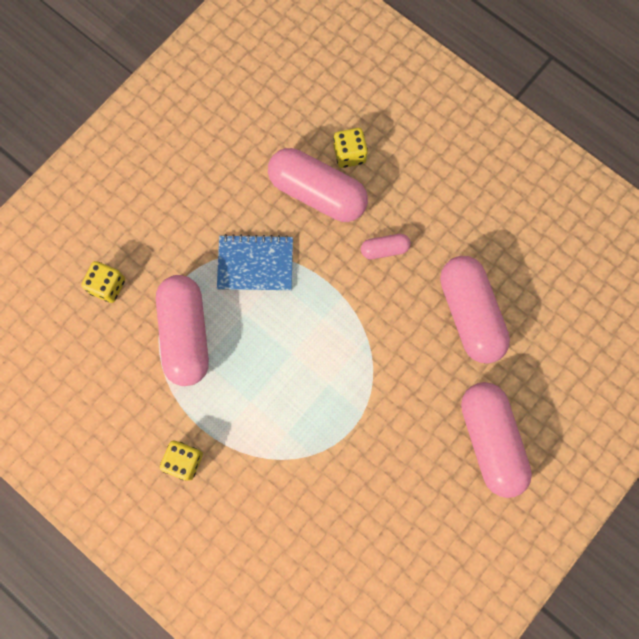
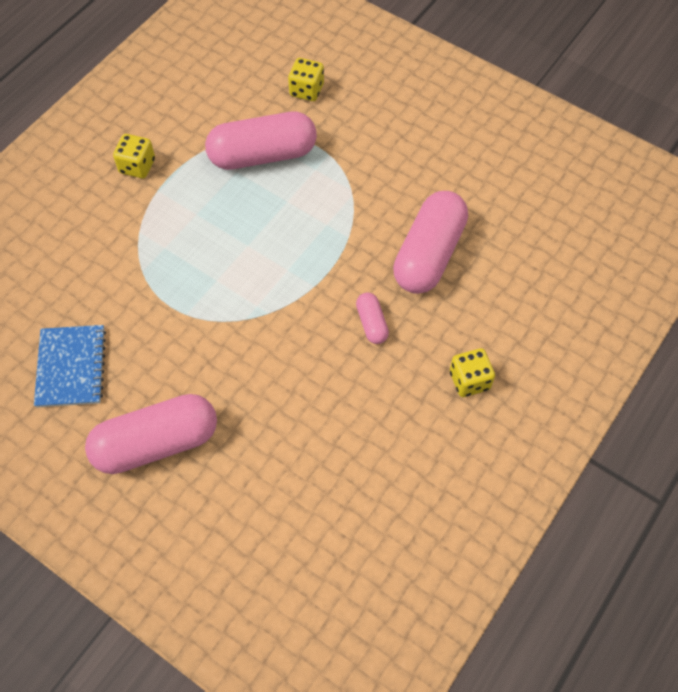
camera: 85 degrees right, 15 degrees down
blue notebook [217,234,293,291] -> blue notebook moved to [34,325,106,407]
yellow dice [334,128,368,168] -> yellow dice moved to [450,348,495,397]
pink capsule [440,256,510,364] -> none

